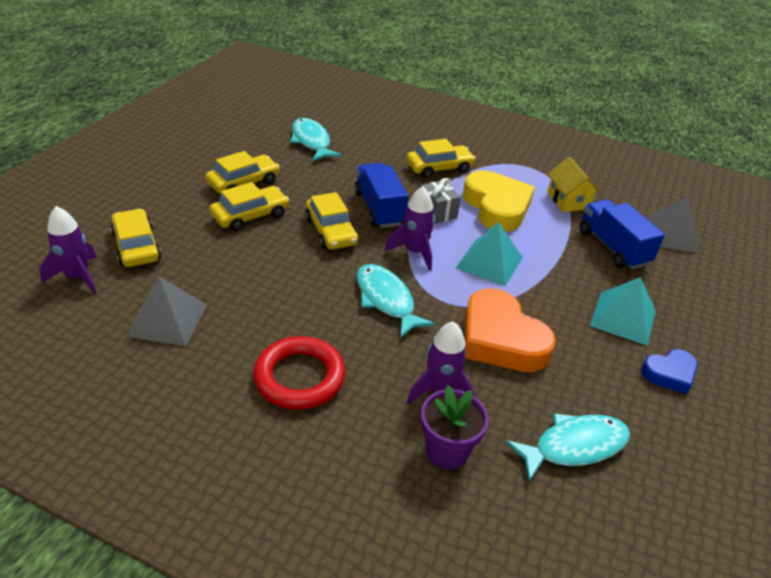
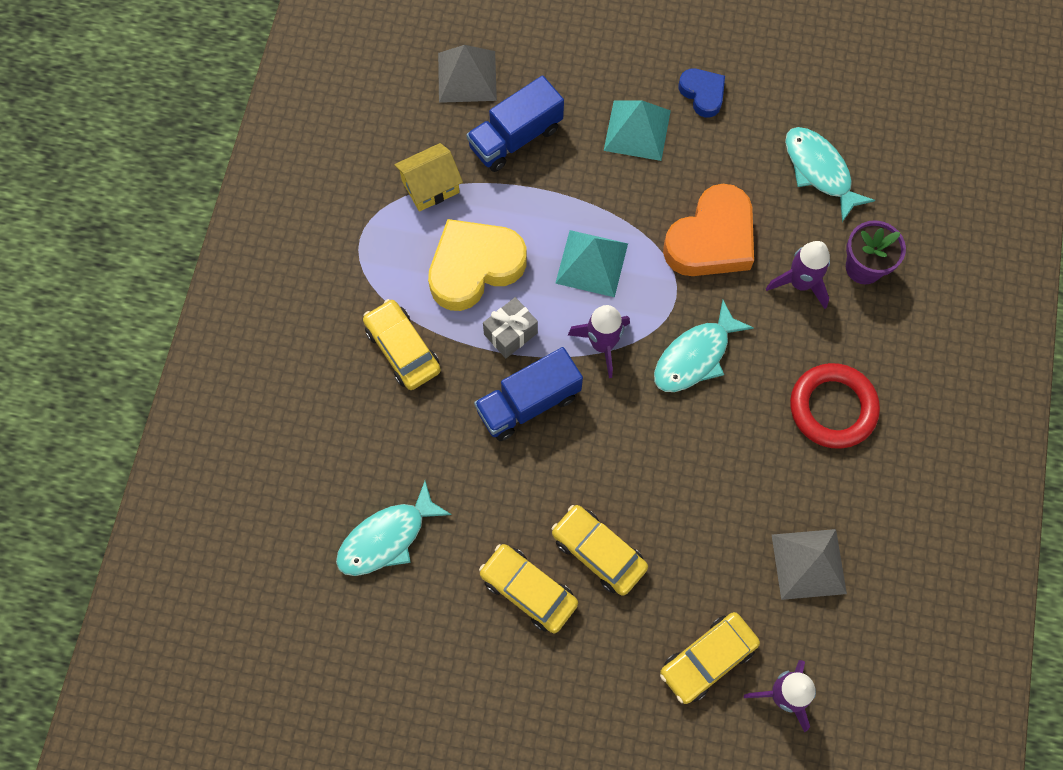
camera: 100 degrees left, 30 degrees up
yellow car [305,192,358,250] -> none

